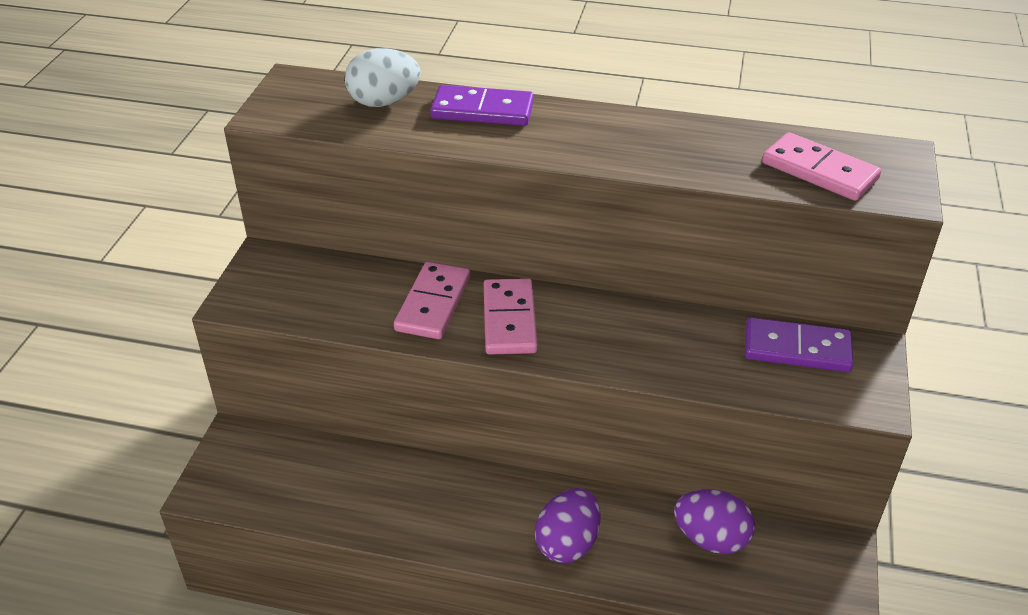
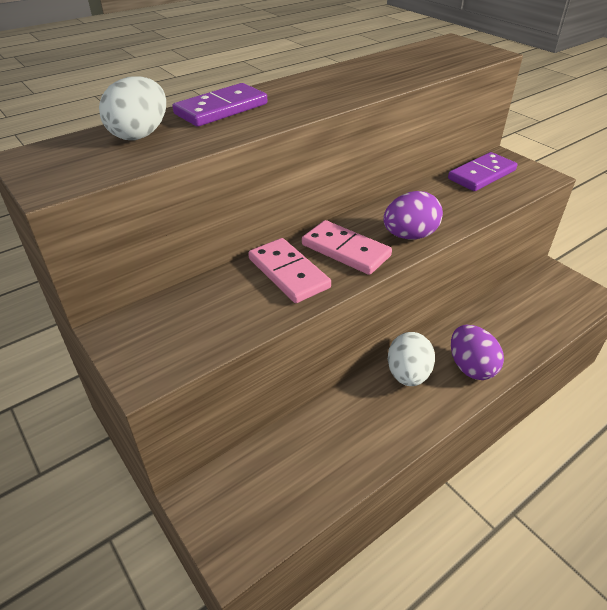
camera: 50 degrees left, 0 degrees up
purple egg [674,489,755,554] -> purple egg moved to [383,191,443,240]
pink domino [762,132,881,201] -> none
none -> white egg [388,332,435,386]

